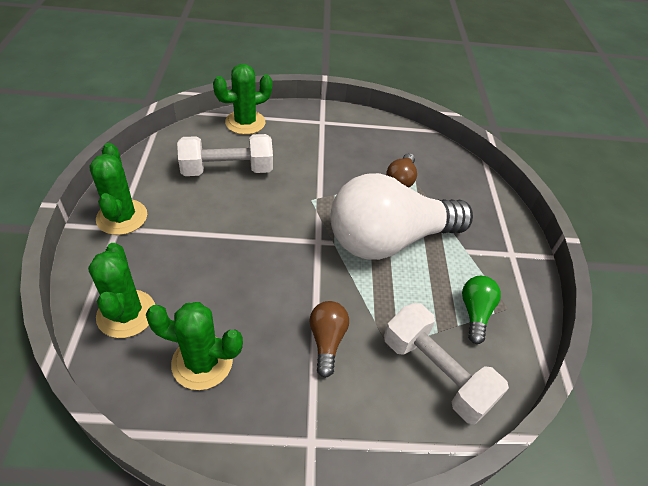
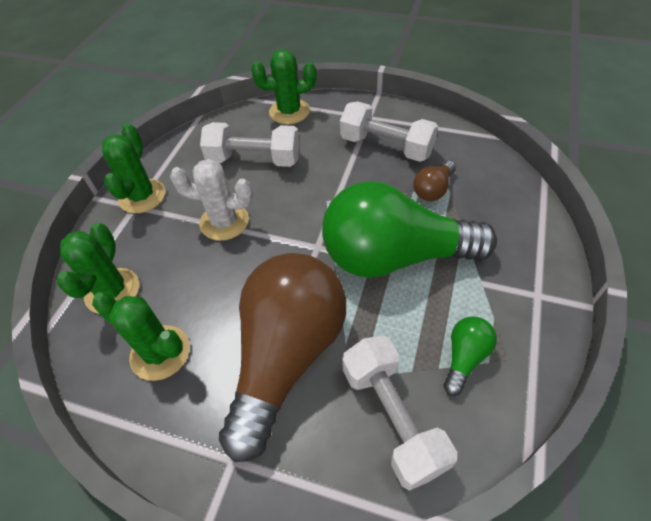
camera: 25 degrees right, 5 degrees up
brown light bulb [309,301,349,378] -> brown light bulb [219,253,346,462], size x2.42
white light bulb [331,173,473,260] -> green light bulb [322,181,497,278]
none -> white cactus [170,159,253,241]
none -> white dumbbell [340,101,438,162]

